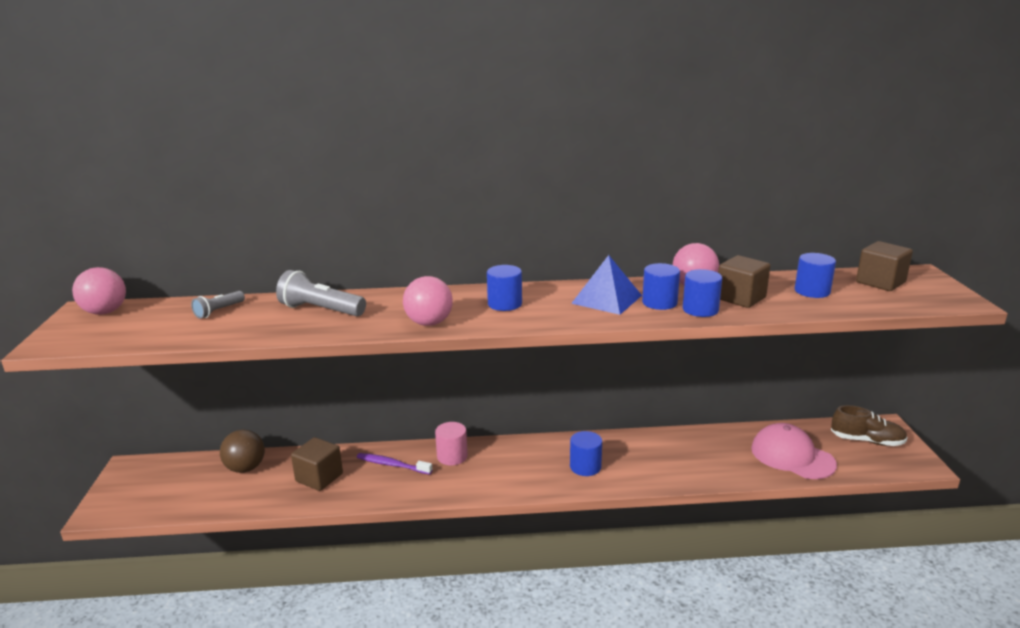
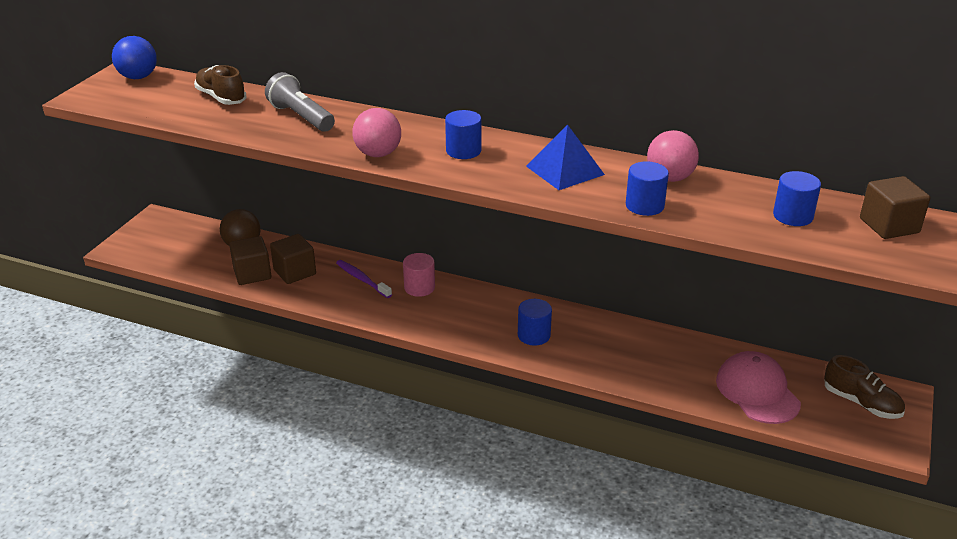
camera: 25 degrees right, 10 degrees up
pink ball [72,267,126,315] -> blue ball [112,36,157,79]
grey flashlight [191,291,245,319] -> brown shoe [194,65,246,105]
blue cylinder [642,263,680,310] -> none
brown cube [718,255,770,308] -> brown cube moved to [229,236,271,285]

